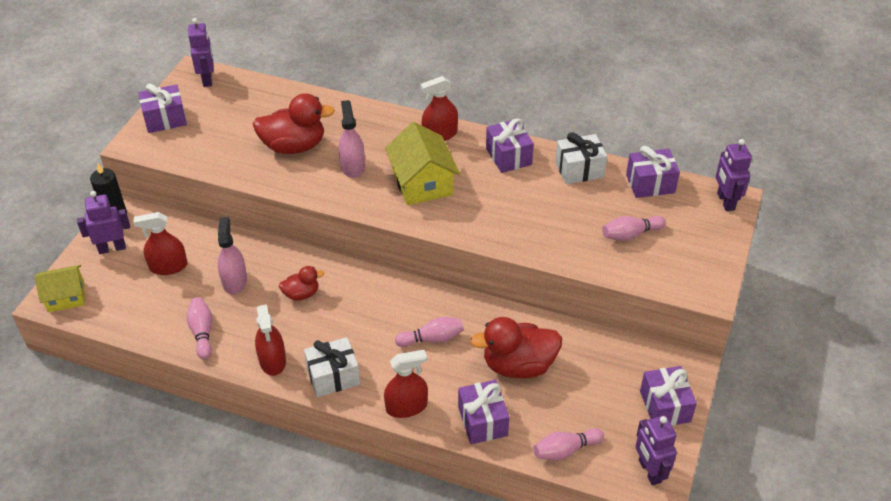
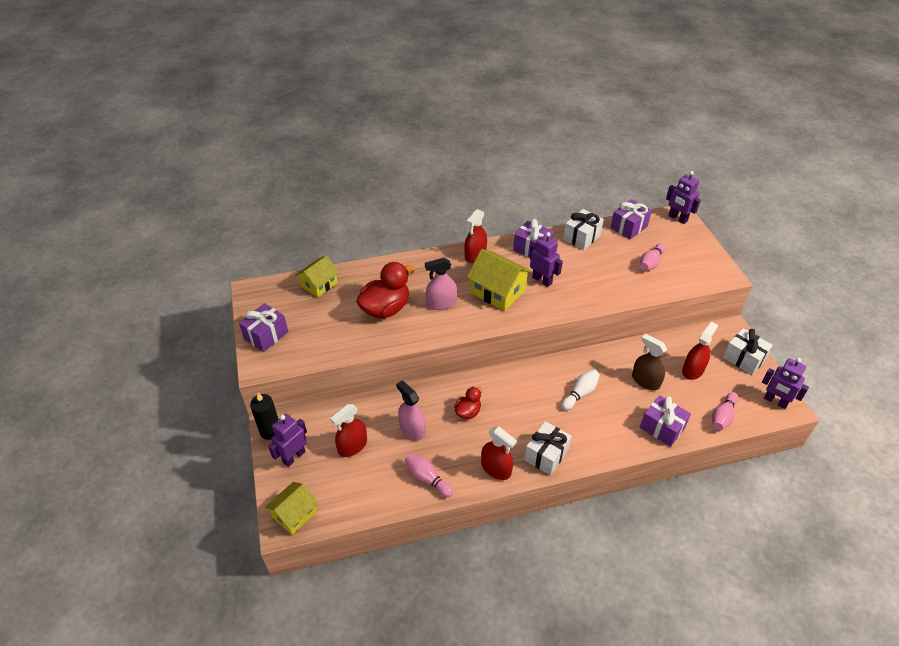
camera: 35 degrees left, 0 degrees up
purple robot [188,18,214,87] -> purple robot moved to [529,232,563,287]
pink spray bottle [339,100,365,178] -> pink spray bottle turned 60 degrees counterclockwise [425,258,457,310]
red spray bottle [384,350,428,418] -> red spray bottle moved to [682,322,718,380]
pink bowling pin [395,317,464,347] -> white bowling pin [561,369,600,410]
red duck [470,317,562,379] -> brown spray bottle [632,334,667,390]
purple gift [640,366,697,426] -> white gift [723,328,773,375]
none -> yellow house [296,255,339,298]

